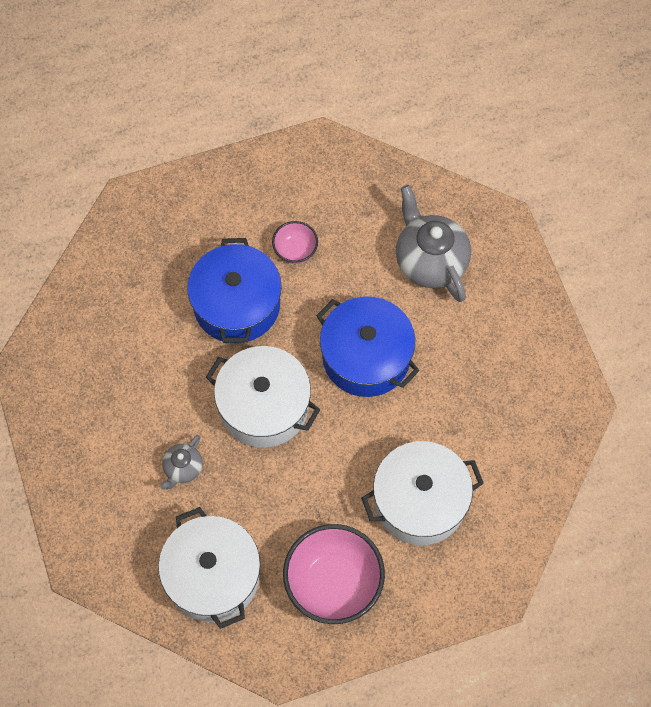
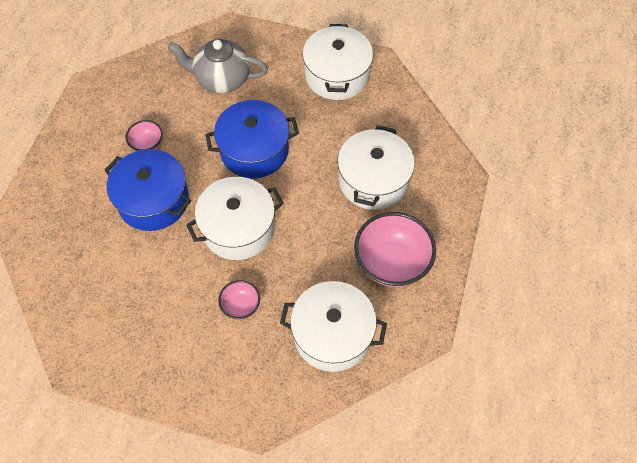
camera: 55 degrees left, 5 degrees down
grey teapot [160,435,203,490] -> pink bowl [218,280,260,319]
none -> white pot [302,24,373,100]

